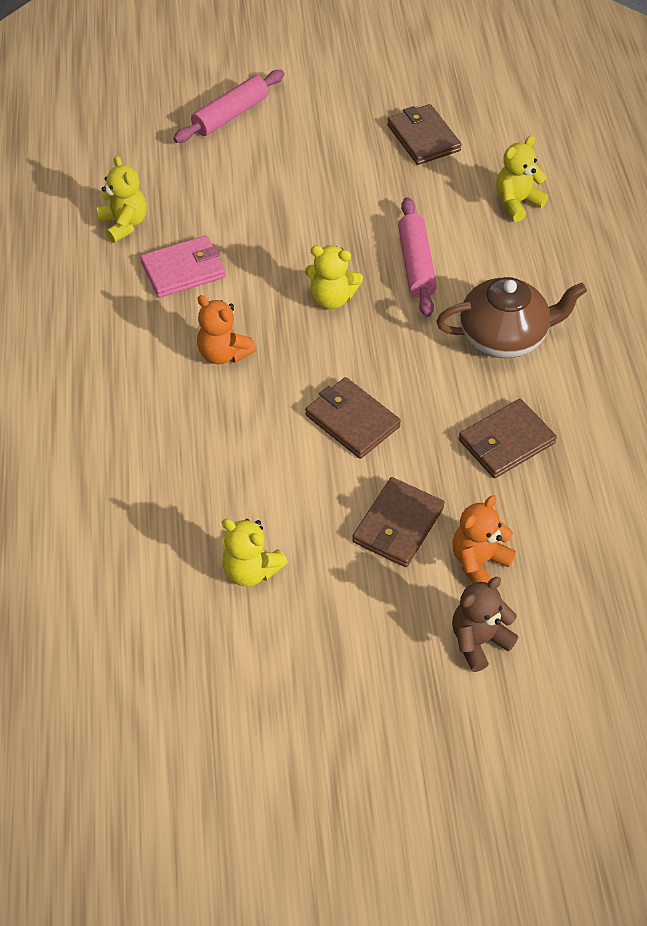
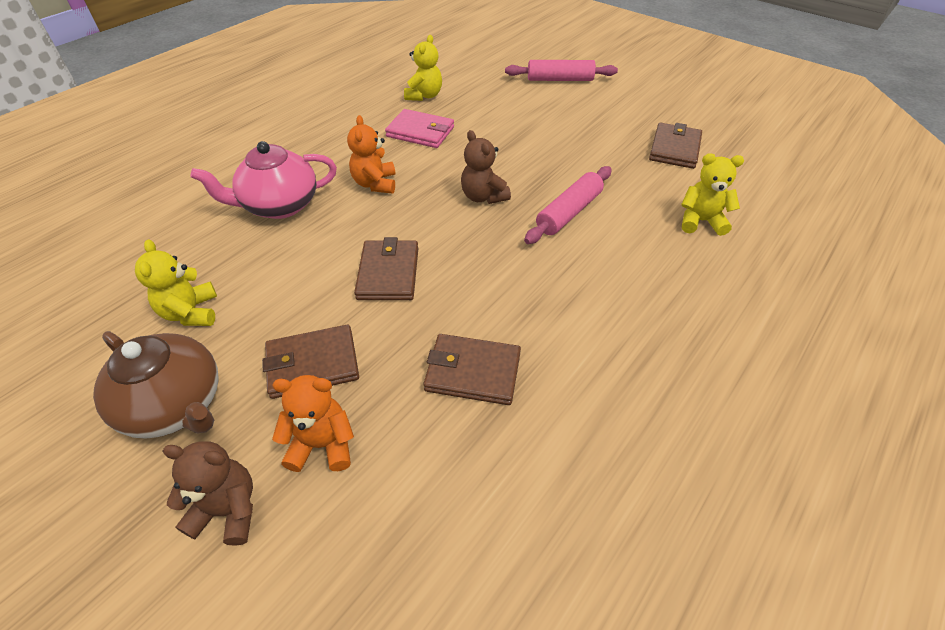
camera: 45 degrees right, 5 degrees down
yellow teddy bear [305,245,363,309] -> brown teddy bear [461,130,511,204]
brown teapot [436,277,587,358] -> brown teapot moved to [93,331,219,439]
none -> pink teapot [190,141,337,219]

